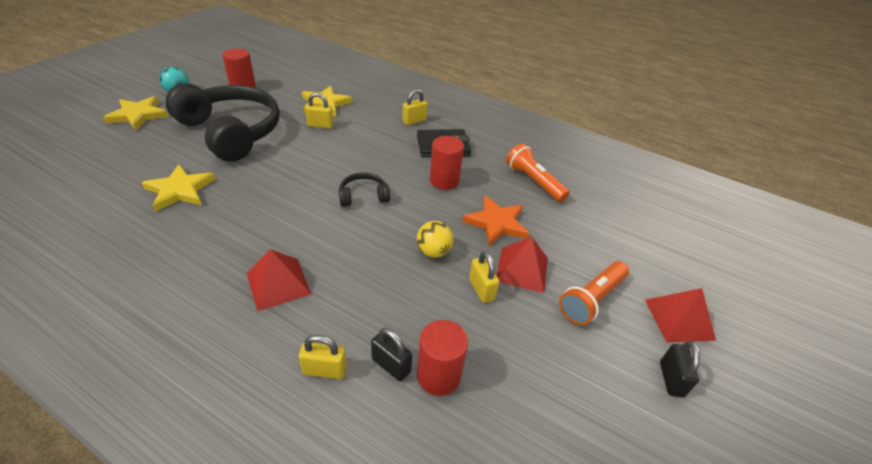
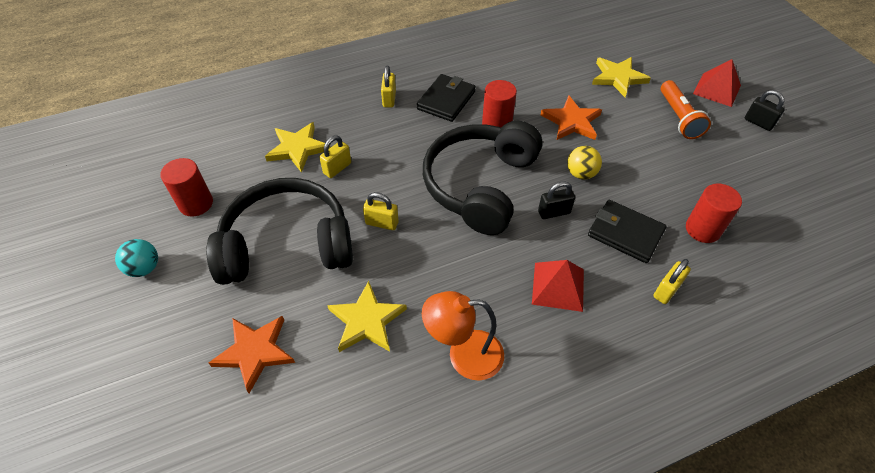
camera: 50 degrees left, 10 degrees up
yellow star [103,96,169,130] -> yellow star moved to [592,57,651,97]
black headphones [339,173,390,207] -> black headphones [423,121,542,235], size x2.36
black padlock [371,328,412,382] -> black padlock moved to [538,181,575,219]
yellow padlock [469,251,499,303] -> yellow padlock moved to [363,192,399,230]
red pyramid [496,237,548,293] -> none
orange flashlight [506,143,570,202] -> none
none -> orange star [209,316,295,393]
none -> orange lamp [422,291,504,380]
none -> black wallet [588,200,667,263]

